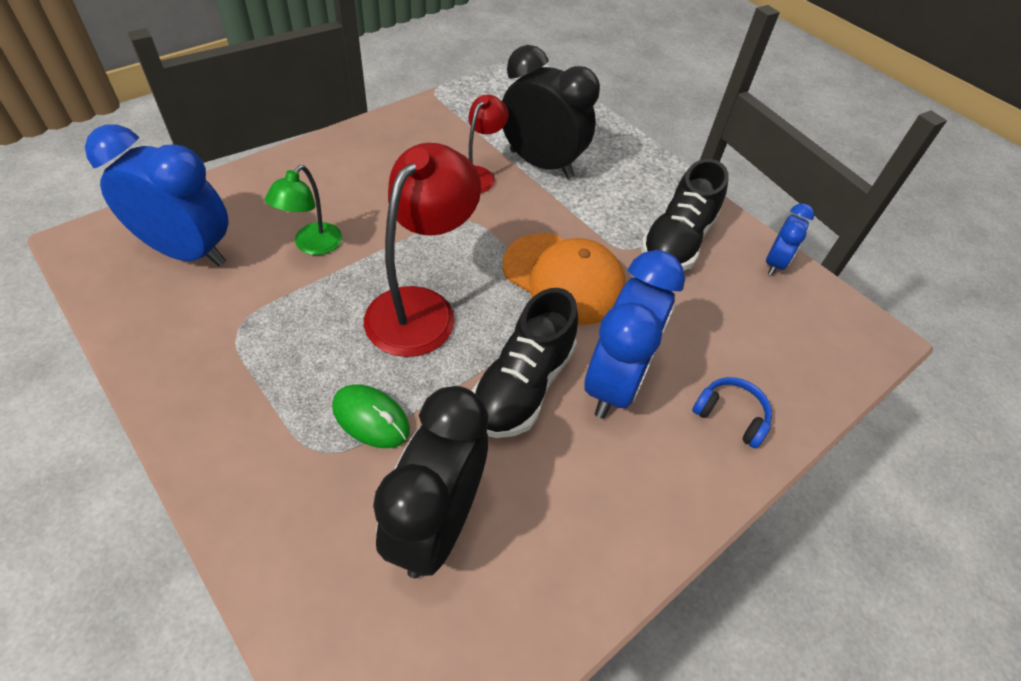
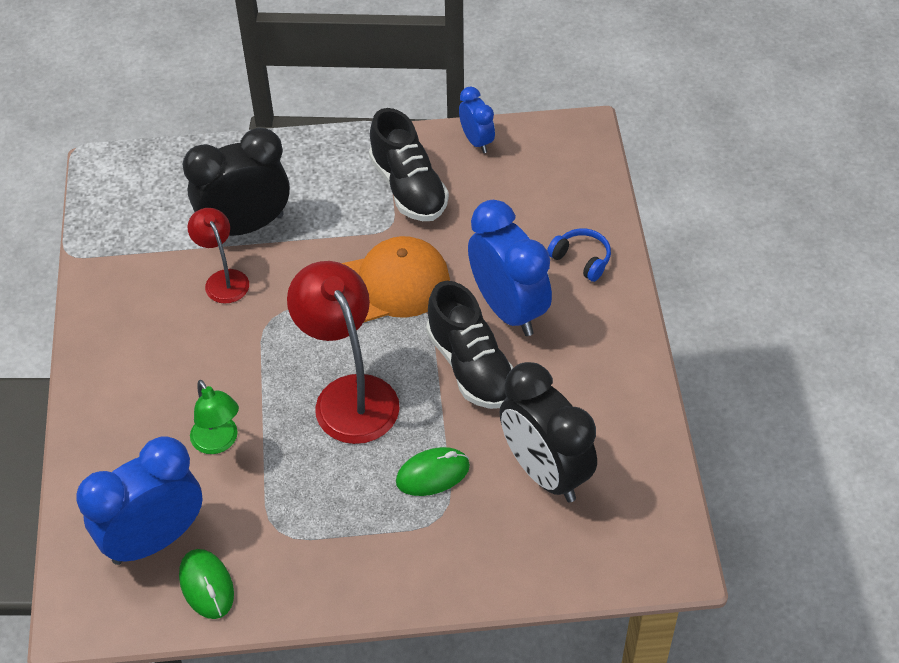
camera: 50 degrees left, 0 degrees up
blue headphones [692,377,772,448] -> blue headphones turned 60 degrees clockwise [547,228,611,282]
none -> green mouse [179,549,234,619]

